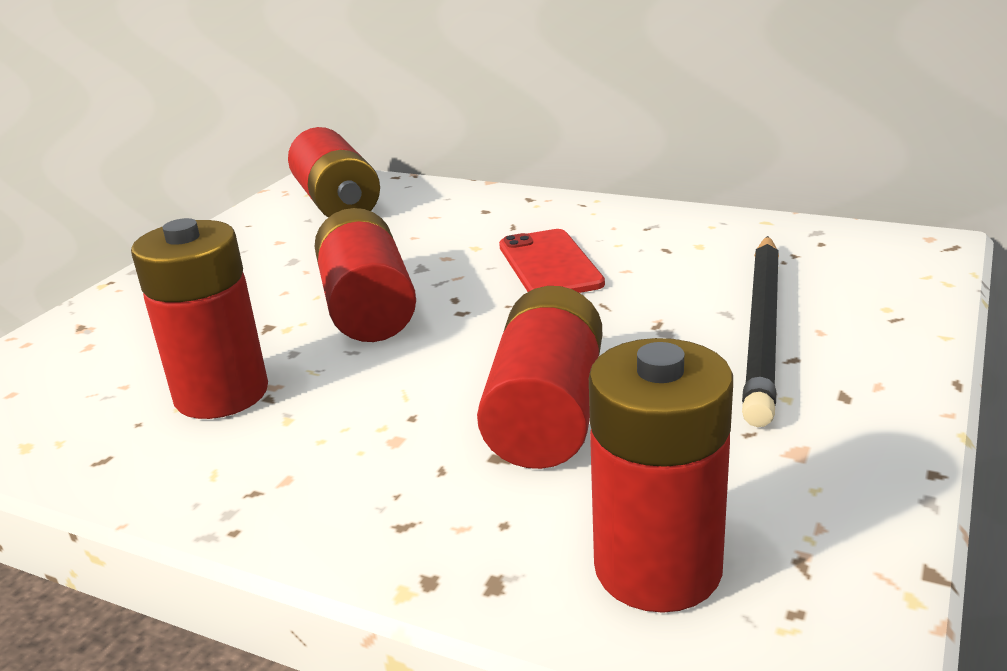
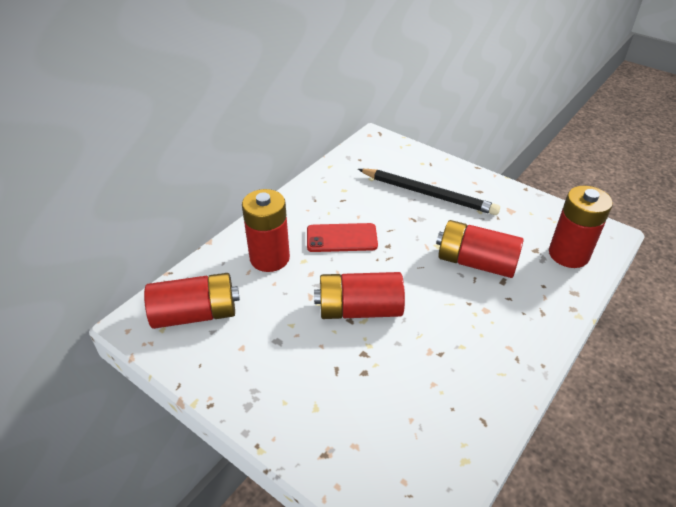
camera: 80 degrees left, 15 degrees up
red battery [131,218,268,419] -> red battery moved to [242,189,290,272]

